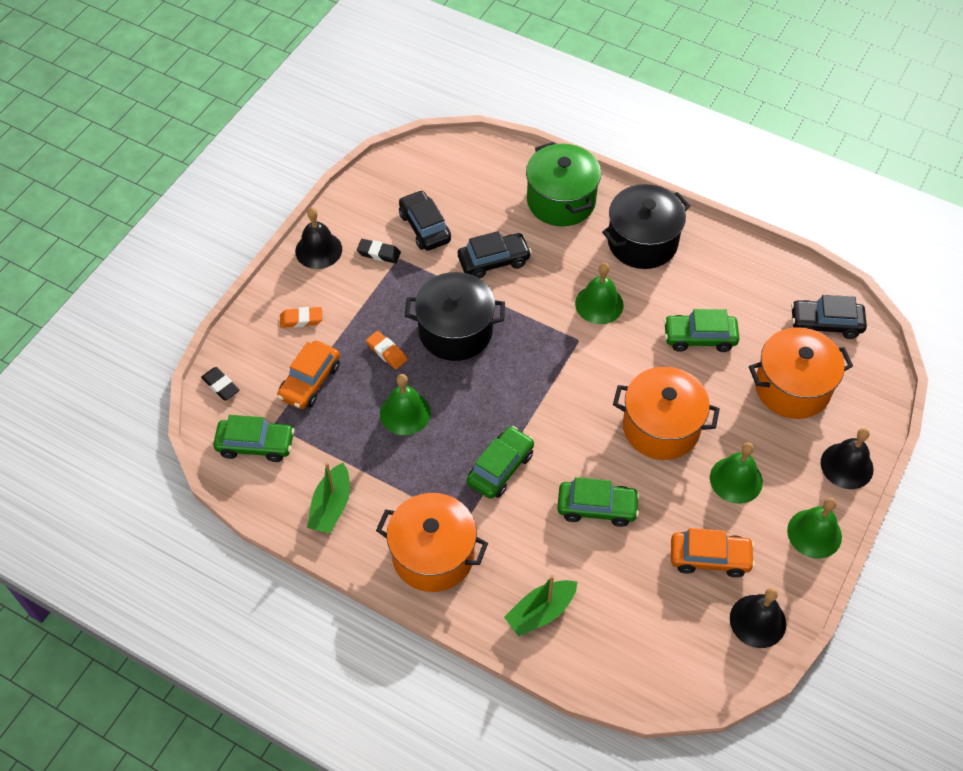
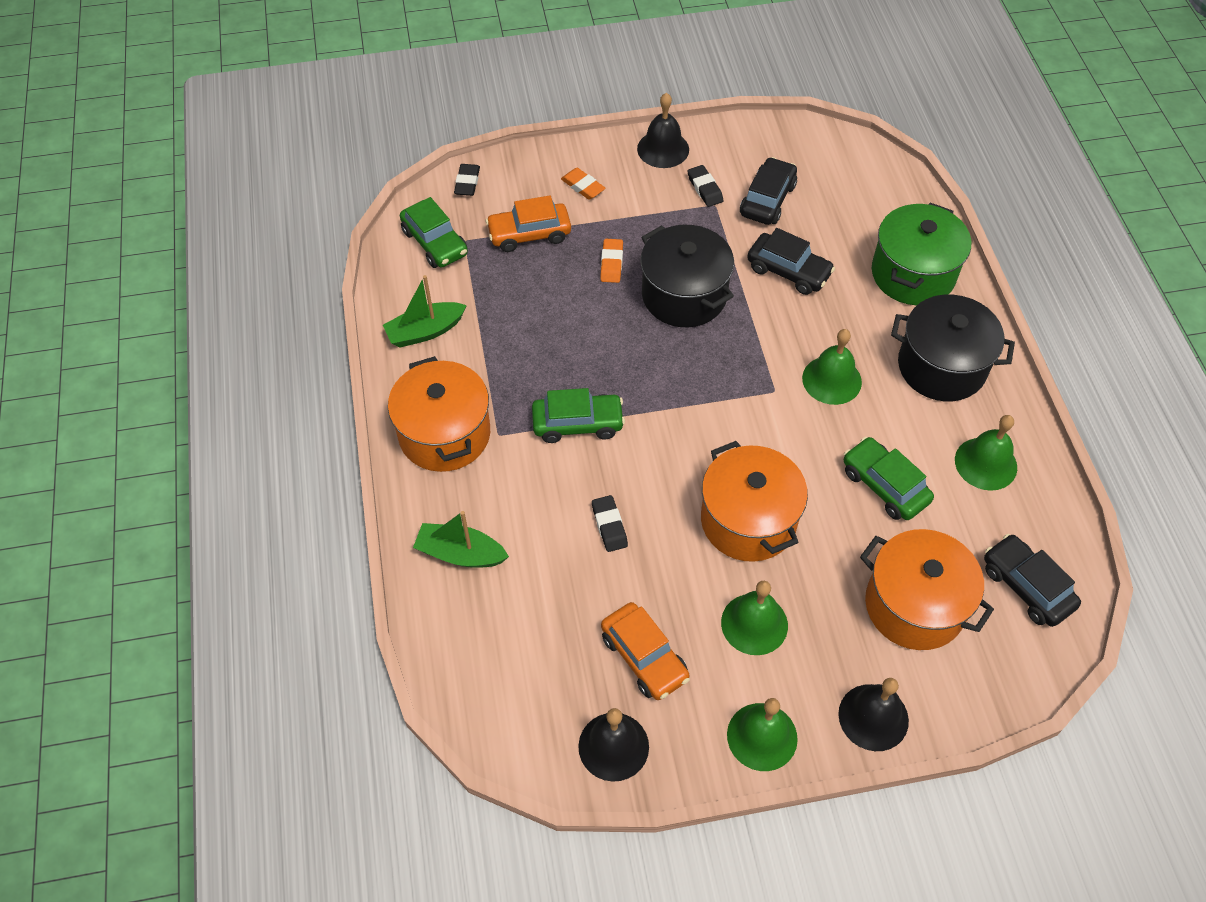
camera: 50 degrees right, 0 degrees up
green bell [380,374,431,435] -> green bell moved to [955,415,1017,491]
green car [557,477,640,527] -> black eraser [592,495,628,552]

